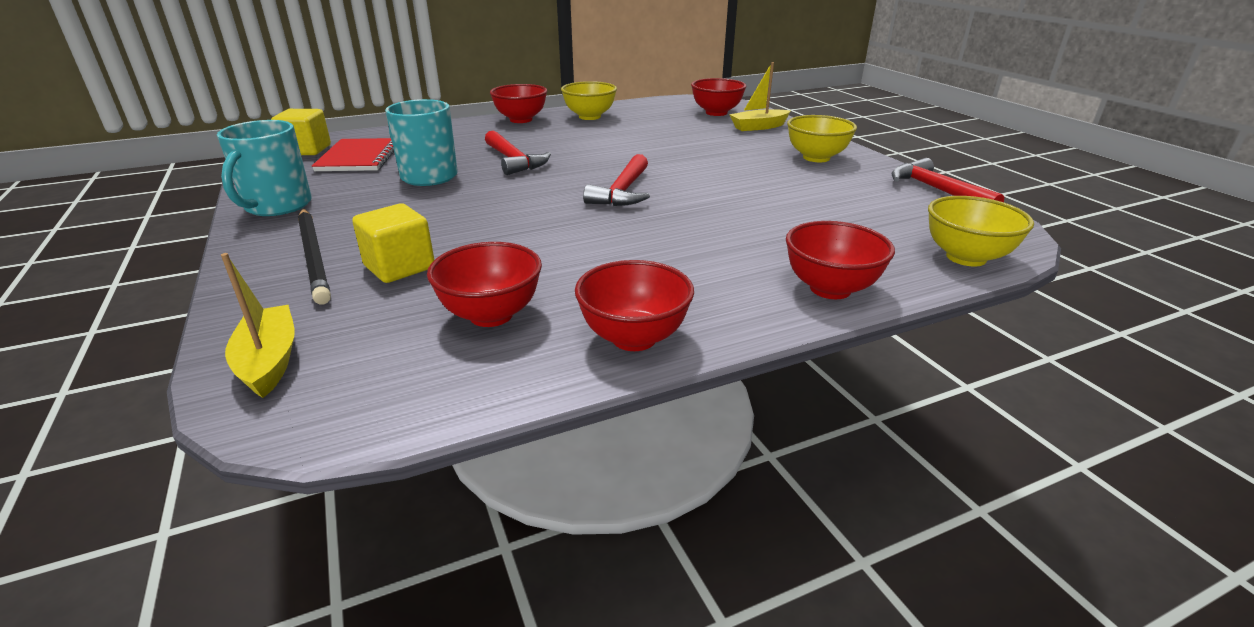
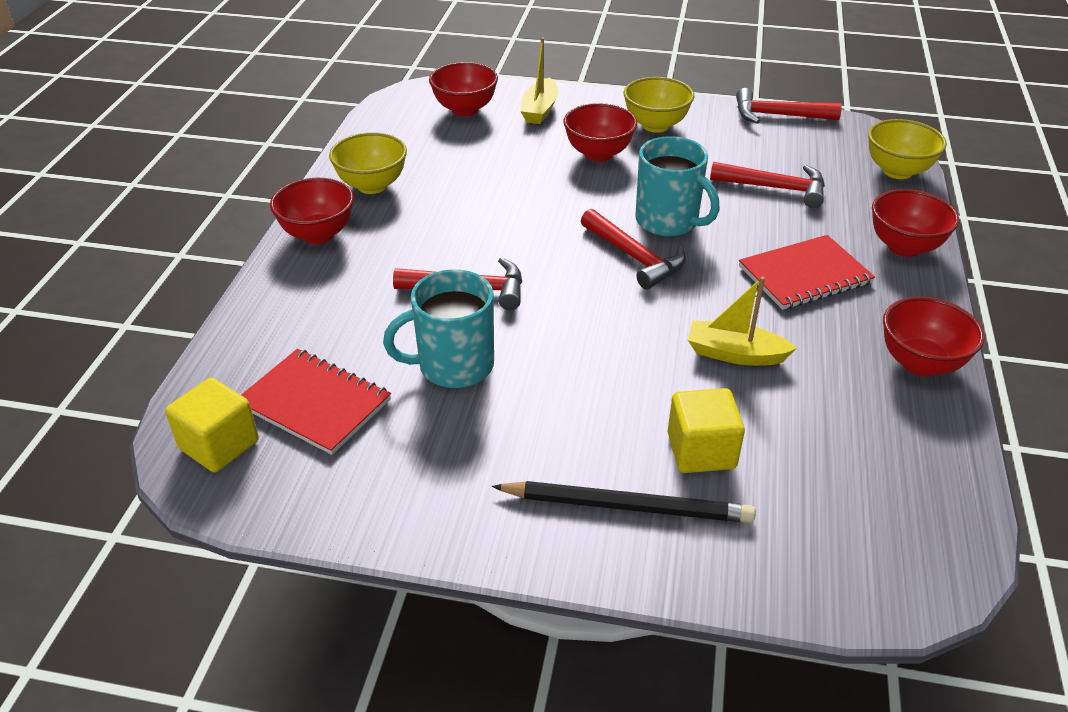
camera: 55 degrees left, 10 degrees up
turquoise mug [217,120,312,216] -> turquoise mug moved to [635,136,719,236]
yellow boat [221,253,294,398] -> yellow boat moved to [688,277,797,366]
red bowl [427,242,542,327] -> red bowl moved to [563,103,637,162]
none -> red hammer [710,162,825,208]
none -> red notebook [739,235,875,310]

